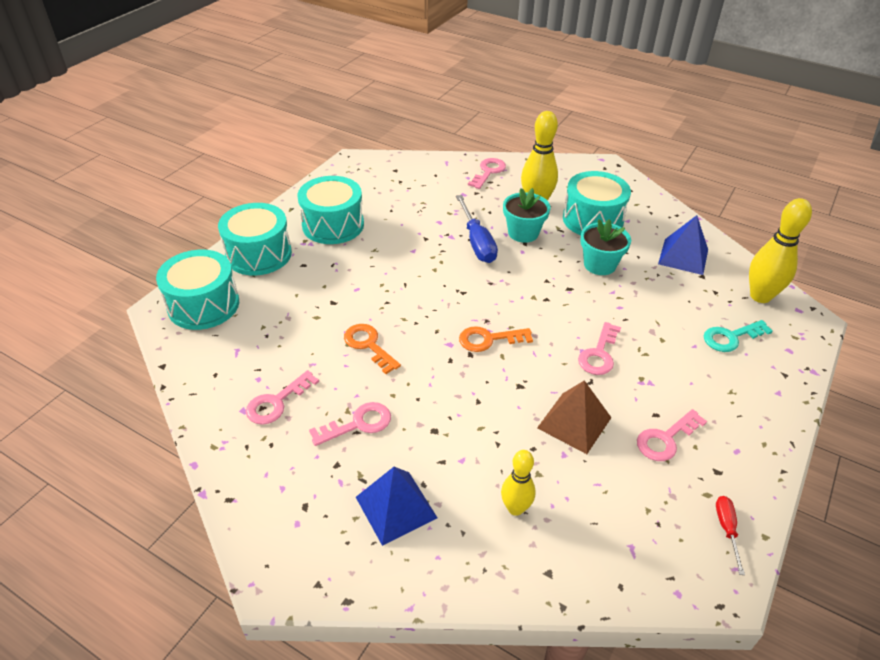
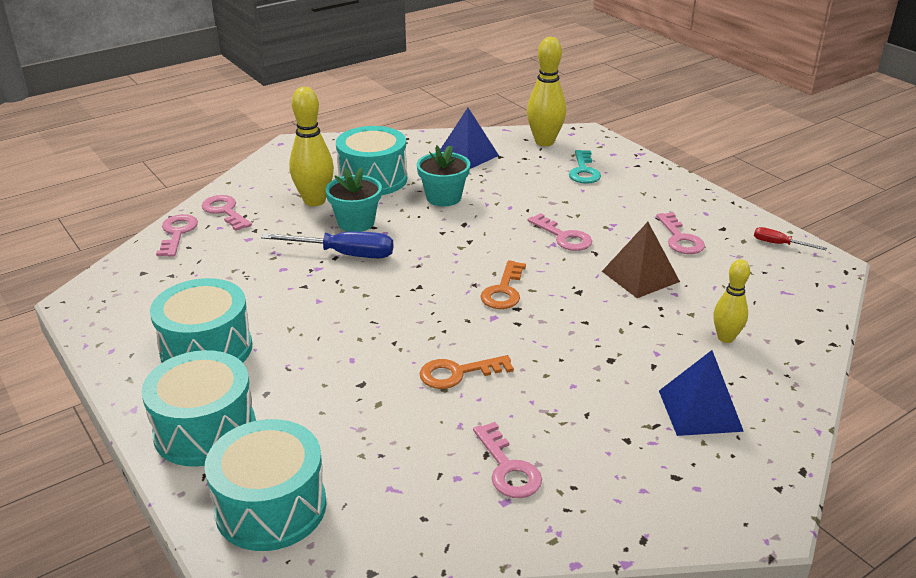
camera: 65 degrees left, 10 degrees down
pink key [309,402,391,446] -> pink key moved to [156,214,198,257]

